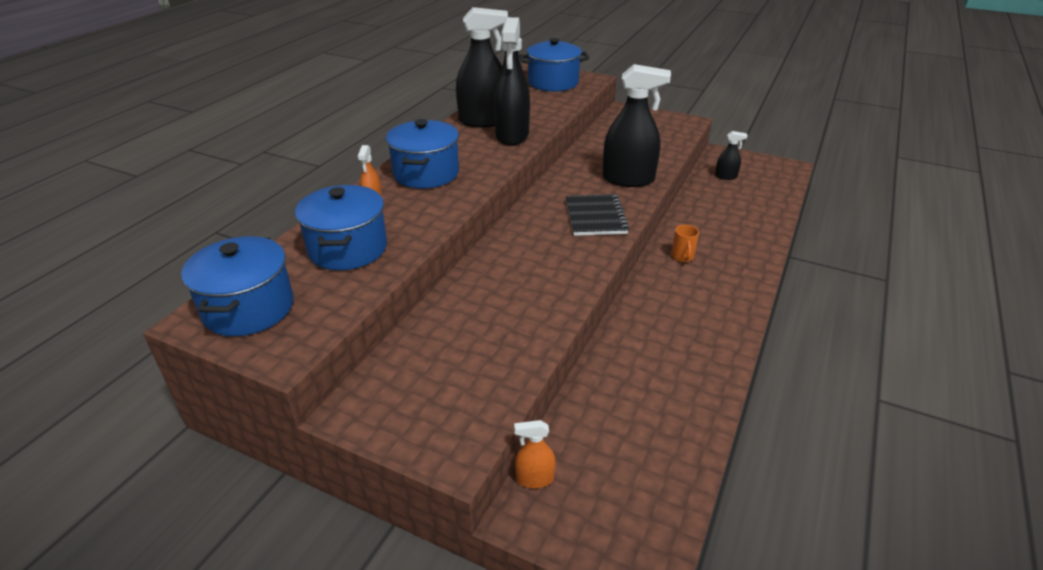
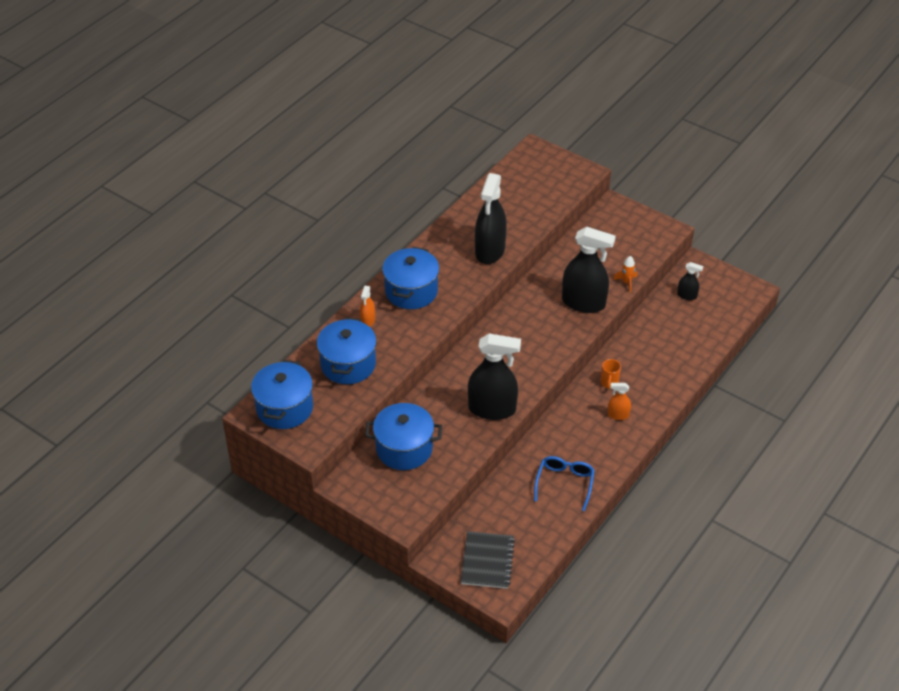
camera: 10 degrees right, 10 degrees up
black spray bottle [456,7,508,127] -> black spray bottle moved to [468,334,521,420]
orange spray bottle [514,420,556,488] -> orange spray bottle moved to [608,383,631,420]
blue pot [519,38,589,91] -> blue pot moved to [365,403,442,470]
black notebook [566,194,629,236] -> black notebook moved to [460,531,515,589]
none -> blue glasses [534,456,595,511]
none -> orange rocket [613,256,637,293]

